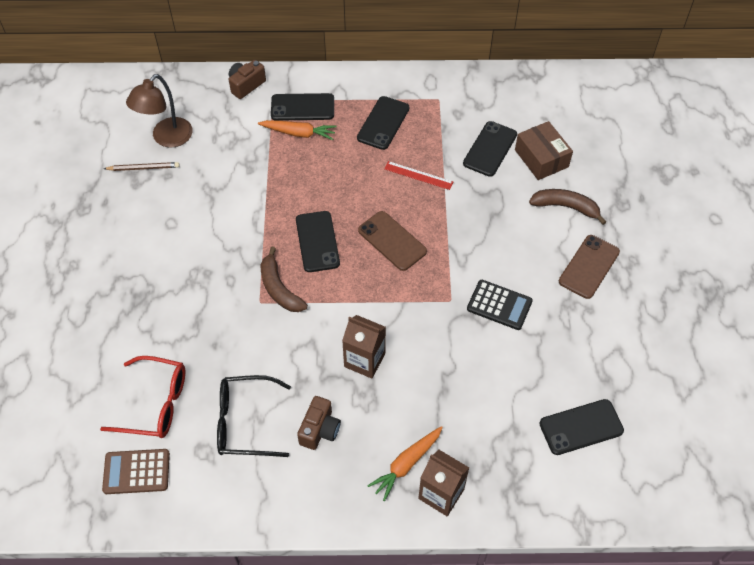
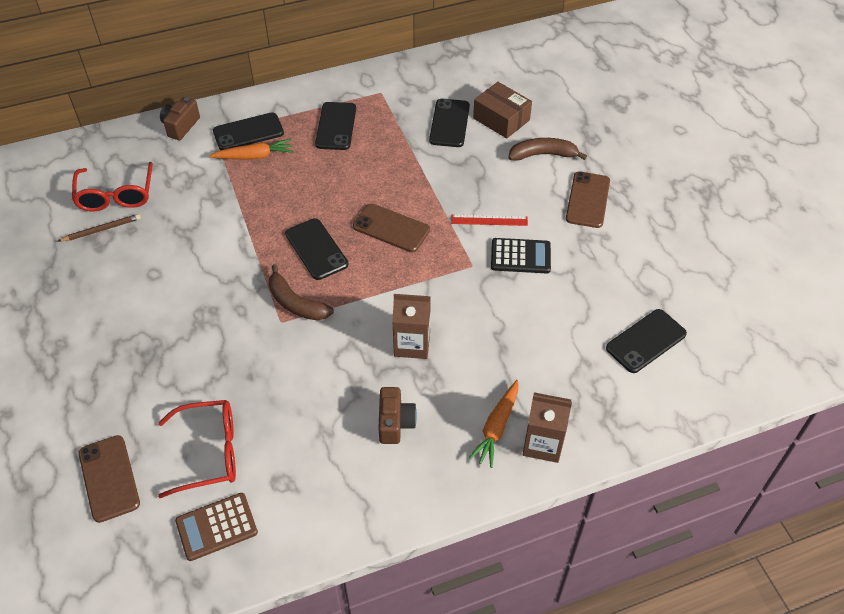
camera: 20 degrees left, 5 degrees down
brown lamp [126,74,193,148] -> red glasses [72,162,153,211]
black glasses [217,375,291,457] -> none
red ruler [384,161,453,190] -> red ruler moved to [451,215,528,226]
none -> brown phone [79,435,140,523]

